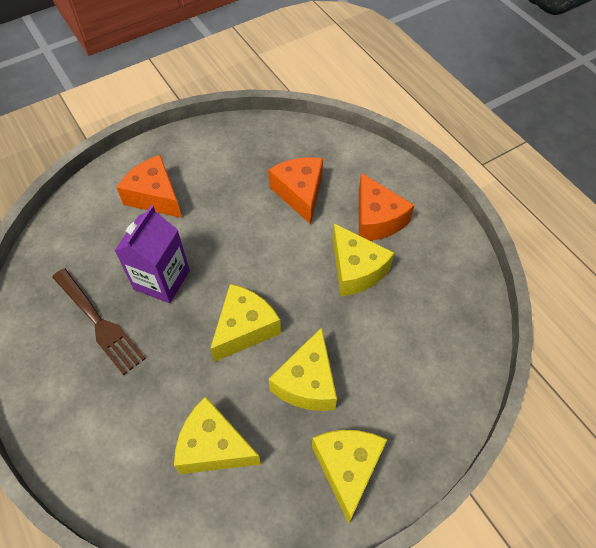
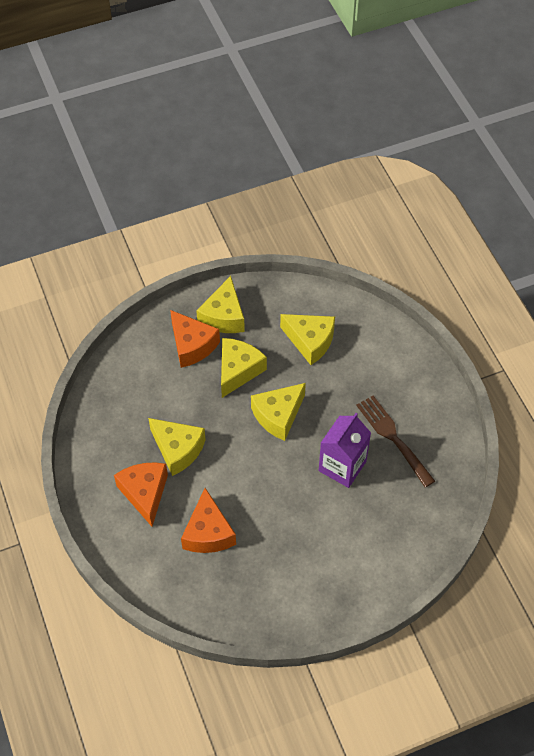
camera: 170 degrees left, 0 degrees up
orange cheese [116,155,182,218] -> orange cheese moved to [170,310,220,368]
yellow cheese [332,223,394,296] -> yellow cheese turned 150 degrees clockwise [148,418,206,476]

